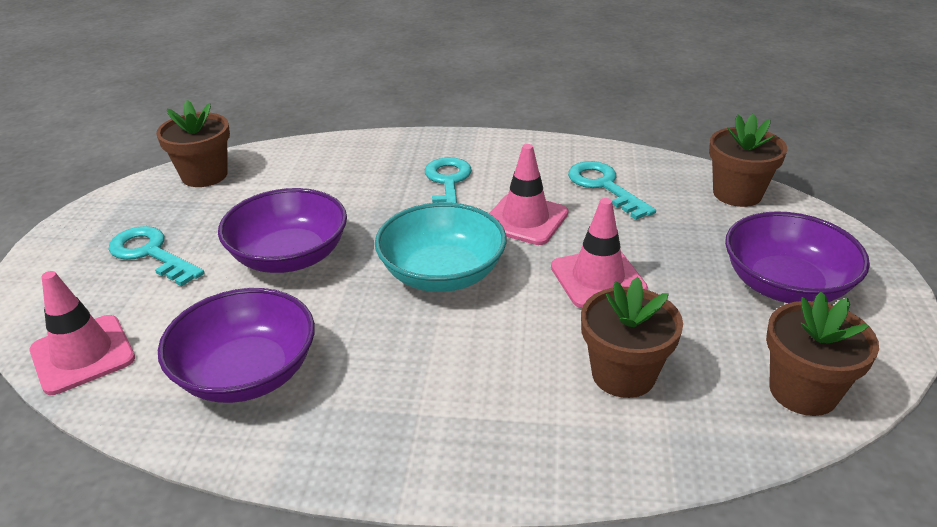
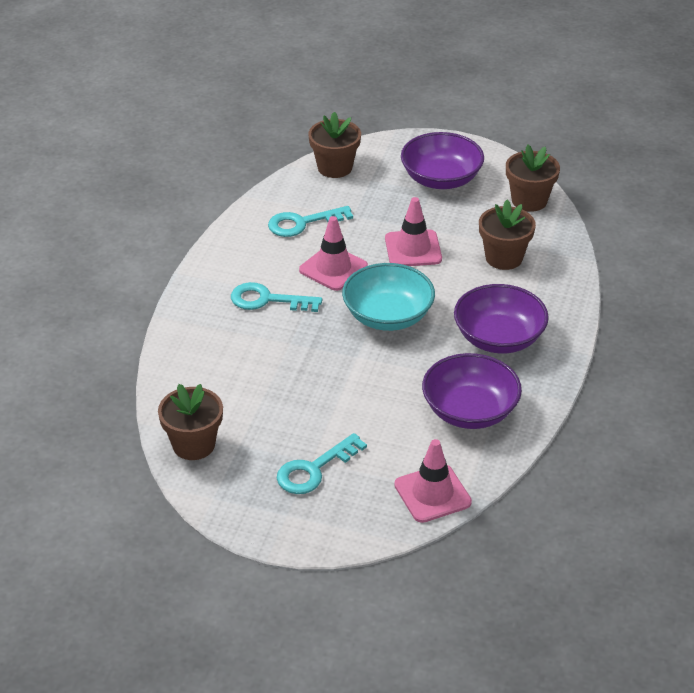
camera: 80 degrees left, 5 degrees up
purple bowl [218,188,347,273] -> purple bowl moved to [454,284,549,353]

